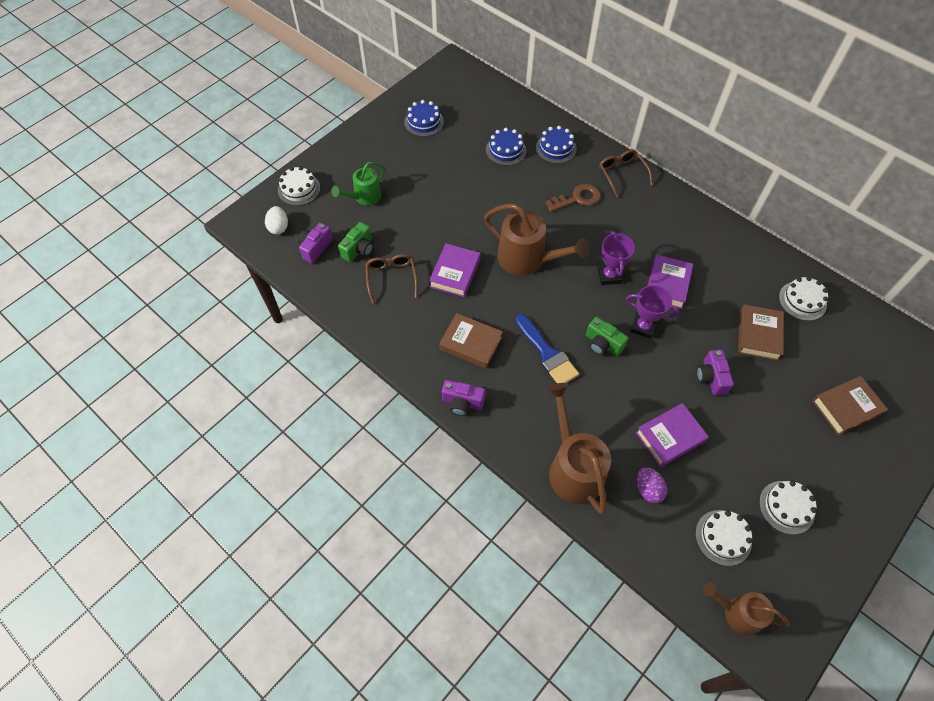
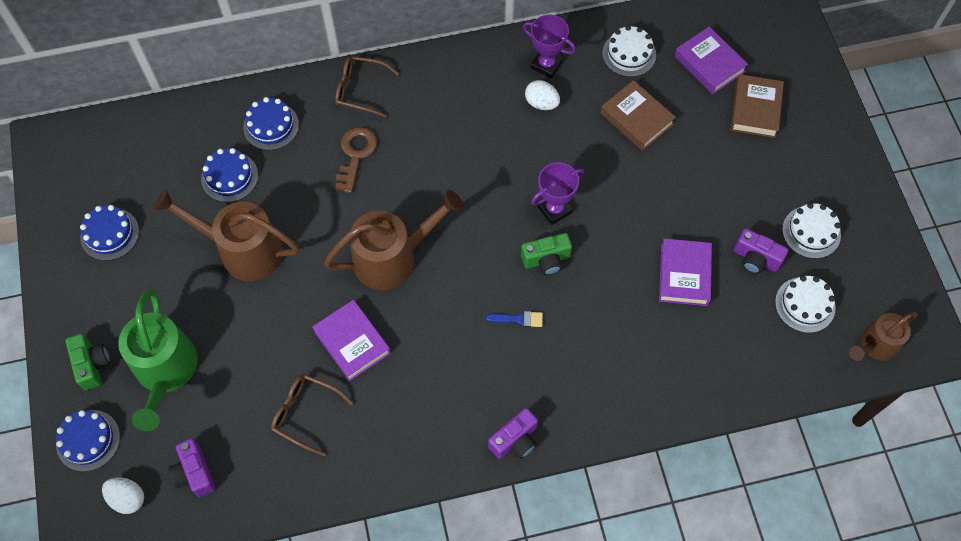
camera: 55 degrees left, 5 degrees up
white cake [278,166,320,206] -> blue cake [56,410,120,472]
green watering can [331,162,386,205] -> green watering can [118,289,198,431], size x1.65
green camera [338,222,373,262] -> green camera moved to [65,333,110,390]
brown book [439,313,503,369] -> none
blue brush [516,314,579,383] -> blue brush [486,311,543,327], size x0.51
brown watering can [546,383,611,515] -> brown watering can moved to [153,189,299,281]
purple trophy [598,231,635,285] -> purple trophy moved to [523,15,576,78]
purple egg [637,467,667,503] -> none
purple book [648,254,693,309] -> purple book moved to [675,26,748,94]
purple camera [697,349,734,396] -> purple camera moved to [734,228,788,274]
none -> white egg [525,80,560,110]

